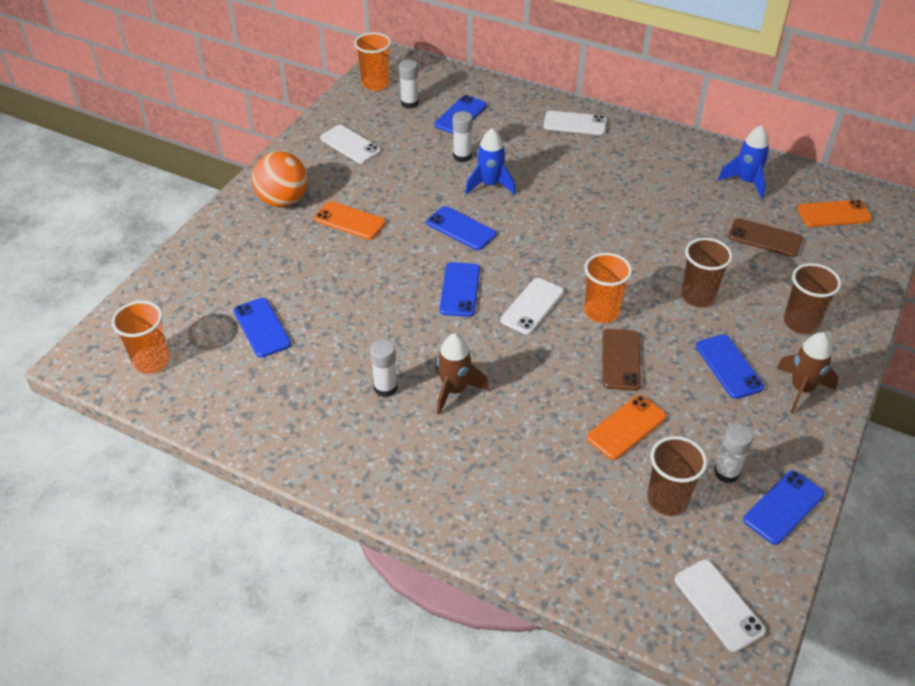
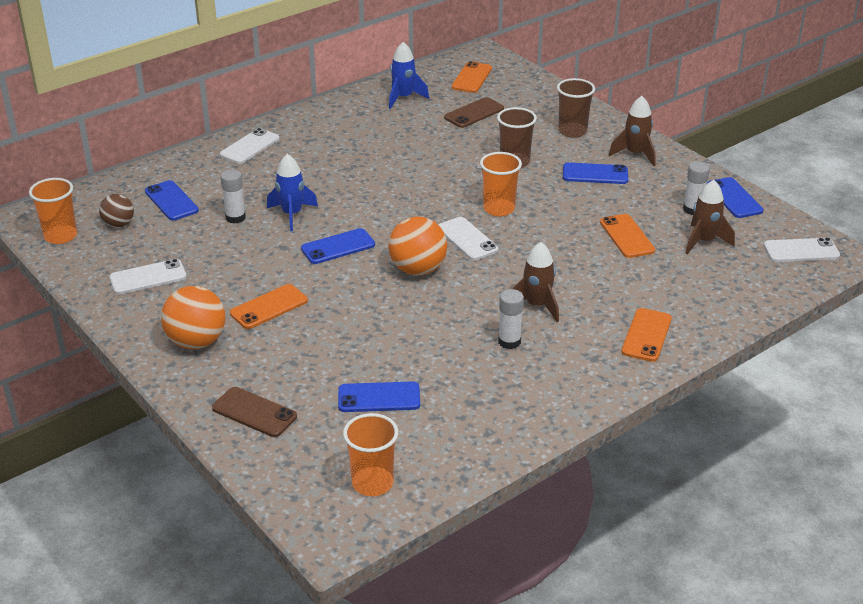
camera: 65 degrees left, 10 degrees down
white glue stick [399,59,419,109] -> brown ball [99,194,134,228]
blue phone [440,262,480,317] -> orange ball [388,217,447,275]
brown phone [602,329,641,391] -> brown phone moved to [212,387,297,437]
brown cup [647,436,707,516] -> brown rocket [685,180,735,254]
none -> orange phone [621,308,672,362]

